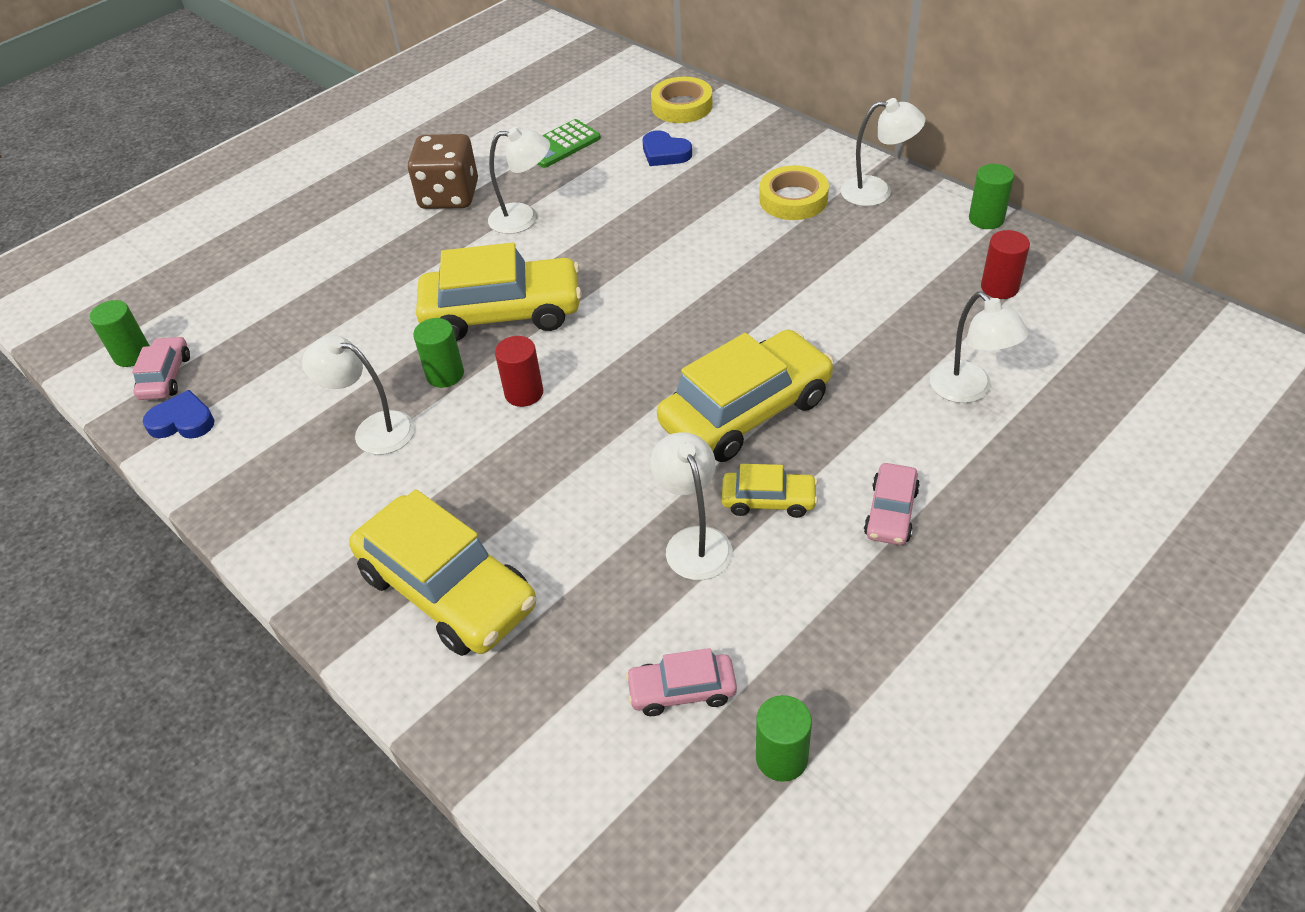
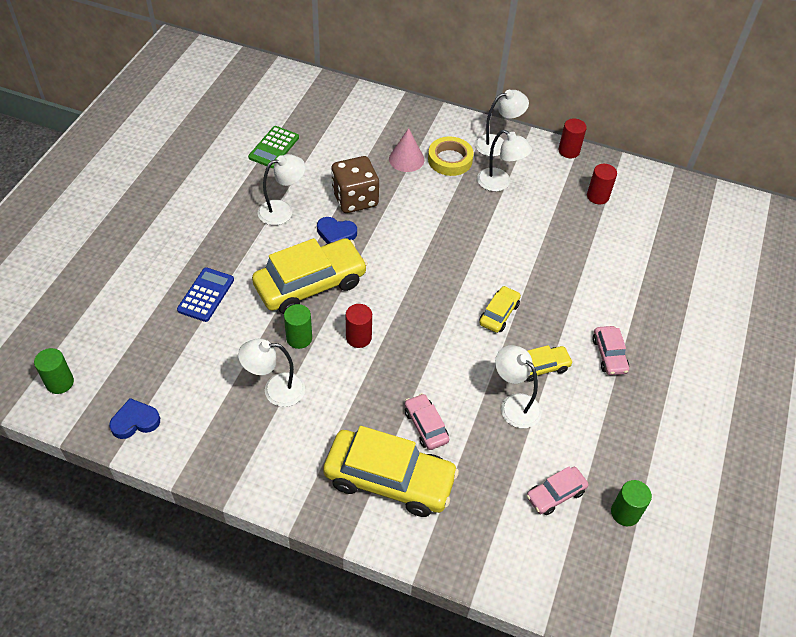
camera: 30 degrees left, 5 degrees up
pink car [132,336,190,400] -> pink car moved to [405,393,449,450]
brown dice [408,134,478,209] -> brown dice moved to [331,156,379,213]
blue heart [643,130,692,166] -> blue heart moved to [317,217,357,244]
yellow tape [651,77,713,123] -> none
yellow car [657,329,834,462] -> yellow car [479,286,521,333], size x0.49
white lamp [930,292,1029,403] -> white lamp moved to [477,130,532,191]
green cylinder [969,164,1014,229] -> red cylinder [558,118,587,158]
none -> blue calculator [177,267,234,322]
none -> pink cone [389,128,424,172]

